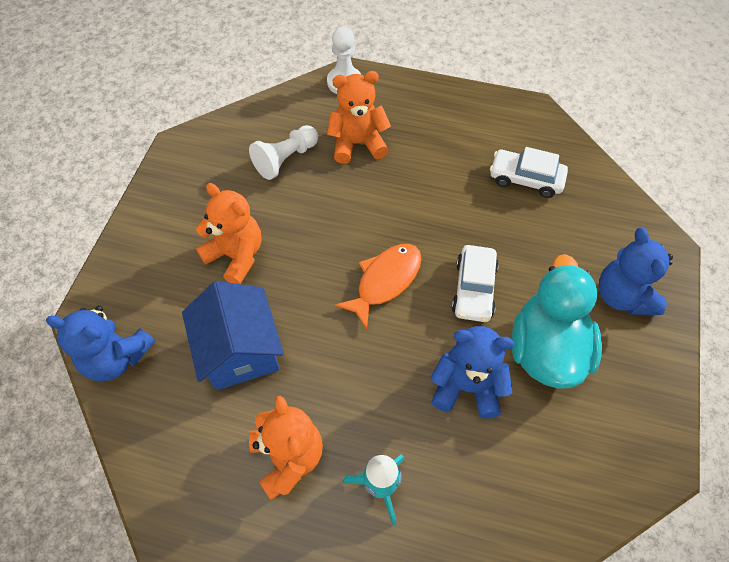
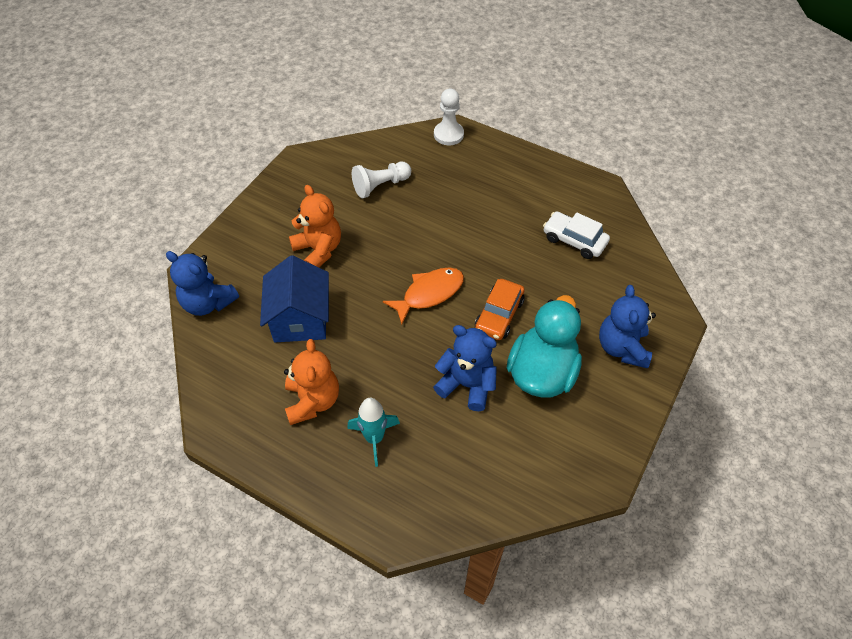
camera: 15 degrees right, 5 degrees down
orange teddy bear [327,71,391,164] -> none
white car [452,245,499,322] -> orange car [475,279,525,340]

